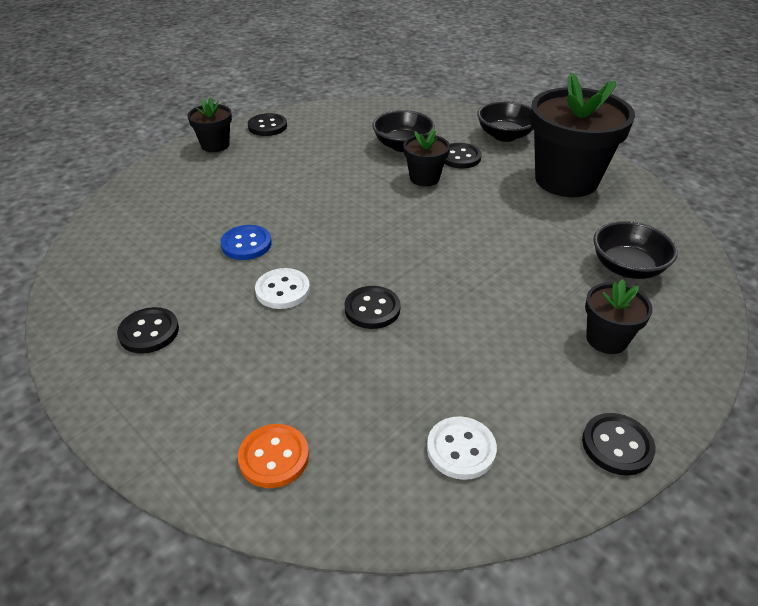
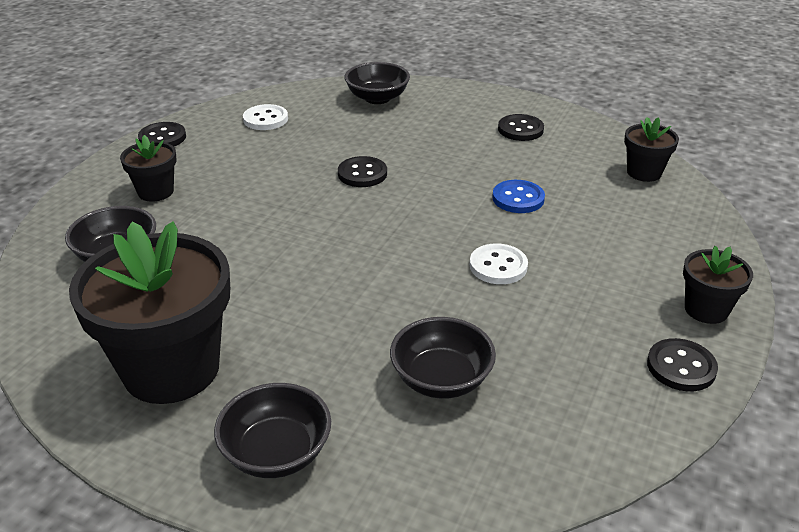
camera: 160 degrees right, 5 degrees down
orange button [238,424,309,488] -> black bowl [344,62,410,104]
white button [255,268,310,309] -> white button moved to [470,244,528,284]
black flower pot [403,129,450,186] -> black flower pot moved to [624,117,679,182]
black button [444,143,482,168] -> none

